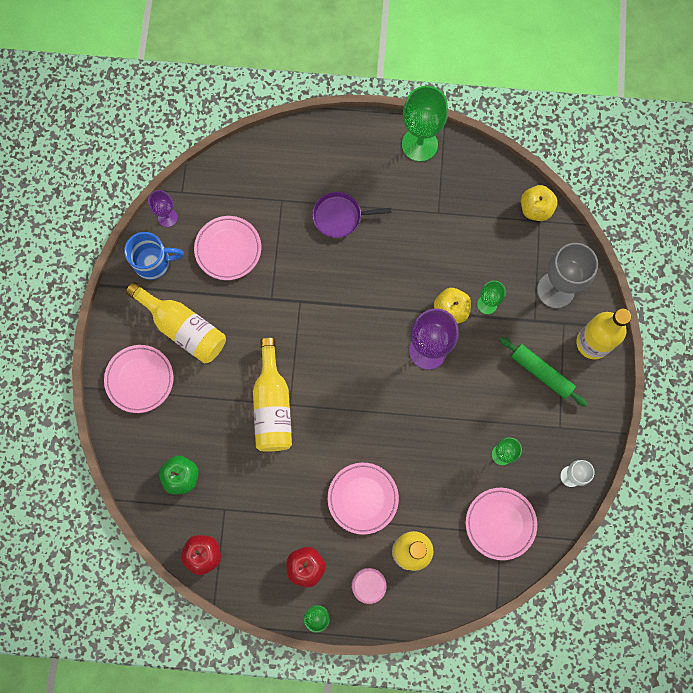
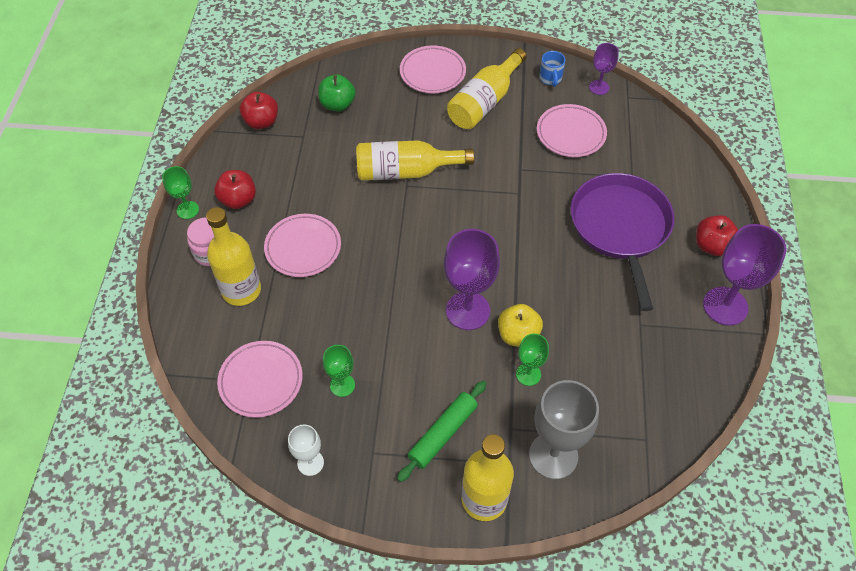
camera: 90 degrees right, 20 degrees down
blue mug [124,232,184,280] -> blue mug [539,51,565,87], size x0.63
purple pan [313,192,392,238] -> purple pan [570,173,675,311], size x1.87
green goblet [402,86,448,162] -> purple goblet [703,224,787,326]
yellow apple [521,185,558,221] -> none
none -> red apple [696,216,738,256]

